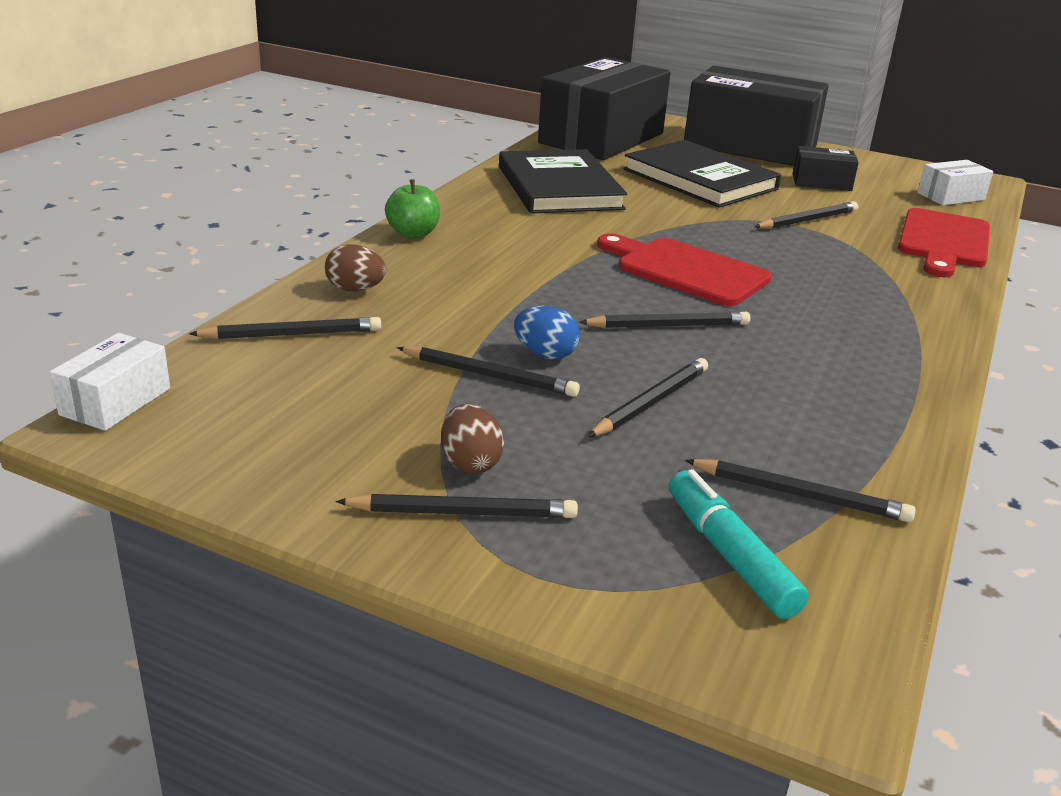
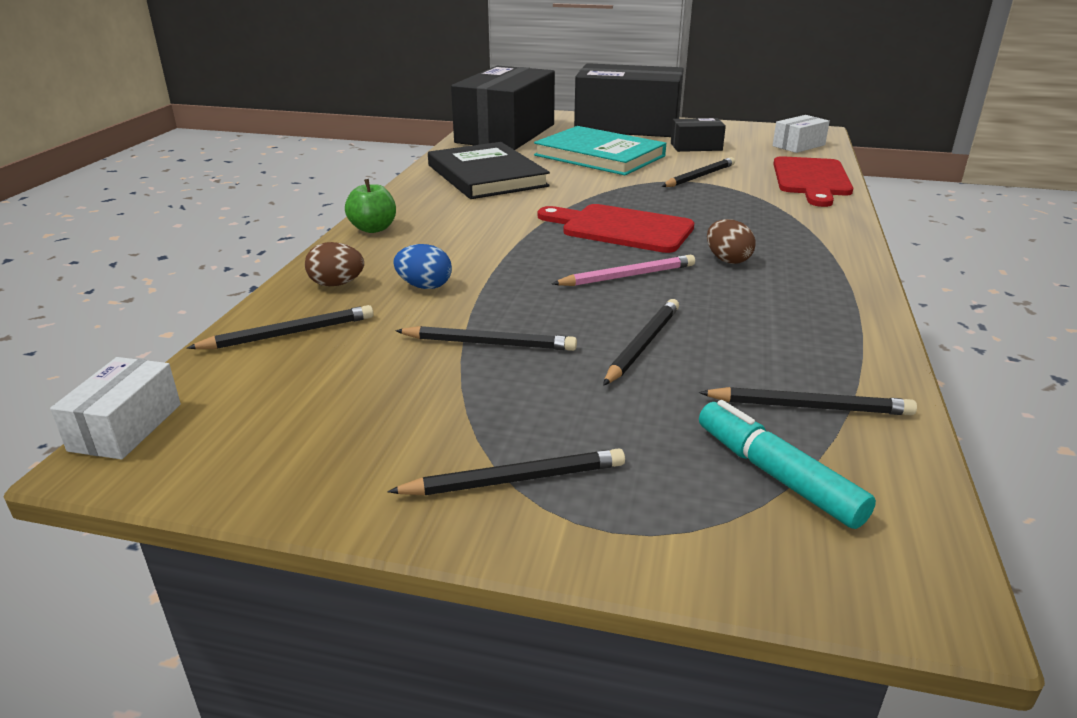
camera: 10 degrees left, 0 degrees up
brown egg [441,404,504,474] -> brown egg moved to [707,219,756,264]
blue egg [514,306,580,359] -> blue egg moved to [393,244,452,289]
black pencil [579,311,750,328] -> pink pencil [552,255,695,286]
black book [623,140,781,208] -> turquoise book [534,126,666,175]

